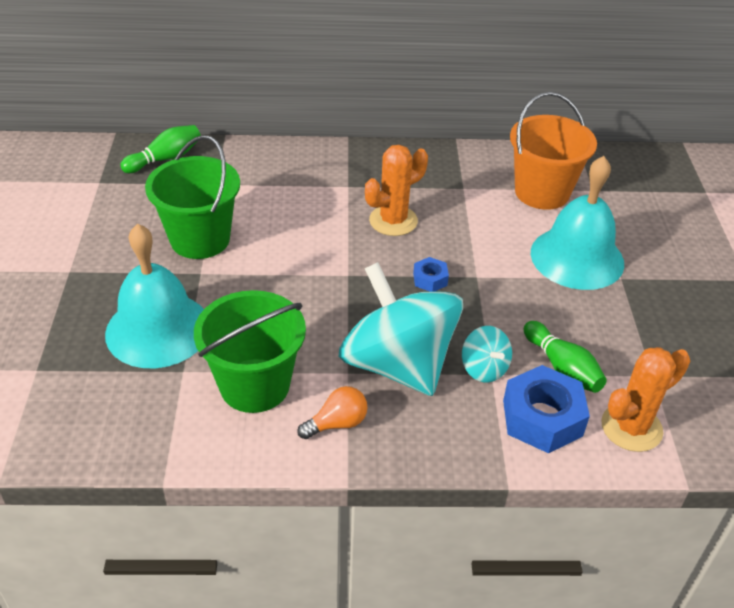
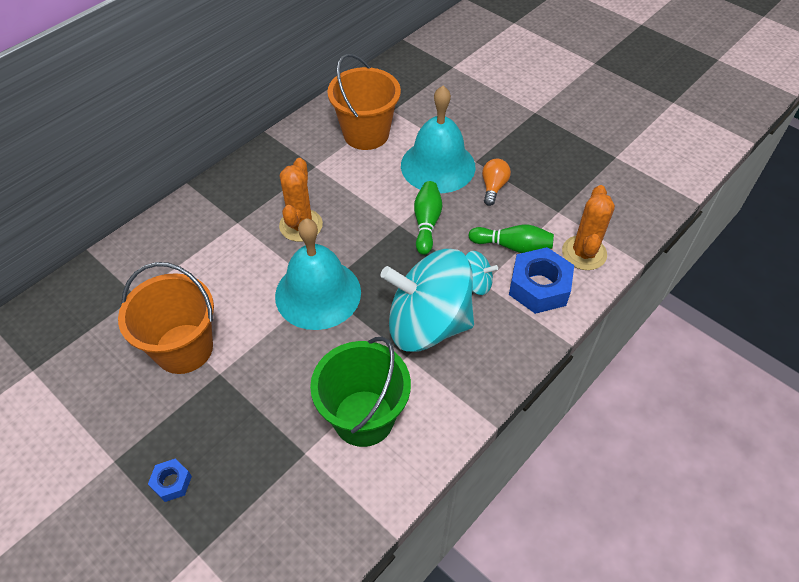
camera: 45 degrees left, 10 degrees up
turquoise bell [105,224,204,368] -> turquoise bell moved to [275,218,361,330]
green bowling pin [120,125,201,173] -> green bowling pin moved to [414,181,442,255]
green bucket [145,135,240,259] -> orange bucket [118,262,214,374]
orange light bulb [297,386,368,439] -> orange light bulb moved to [482,159,511,206]
blue nut [413,257,449,292] -> blue nut moved to [148,459,192,502]

